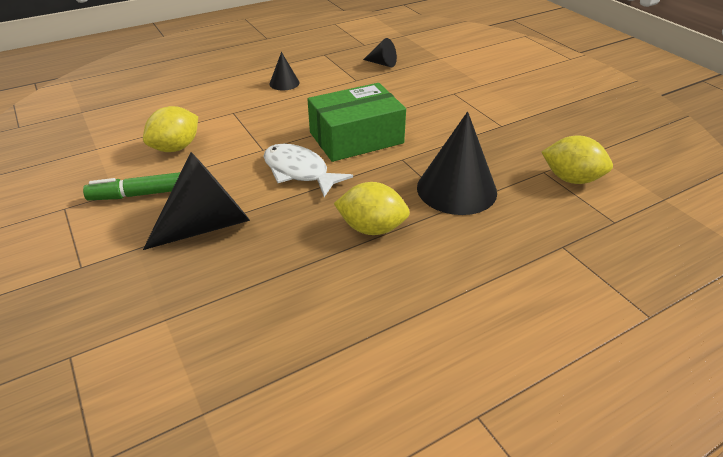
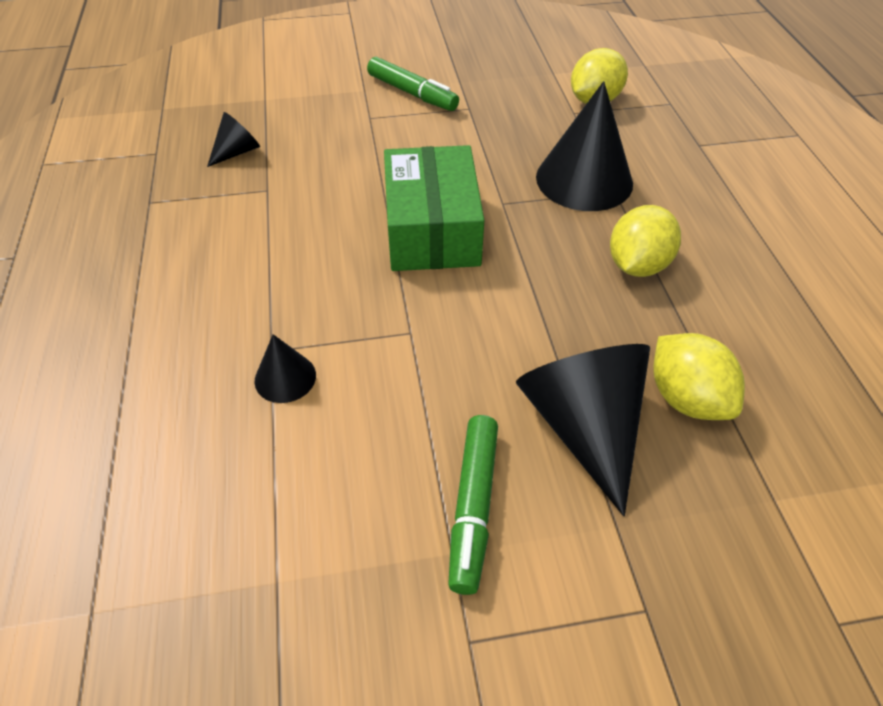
camera: 70 degrees left, 10 degrees up
yellow lemon [143,106,198,152] -> yellow lemon moved to [653,333,745,420]
white fish [263,144,353,197] -> none
black cone [269,52,300,91] -> black cone moved to [254,334,316,403]
none -> green marker [367,57,459,111]

